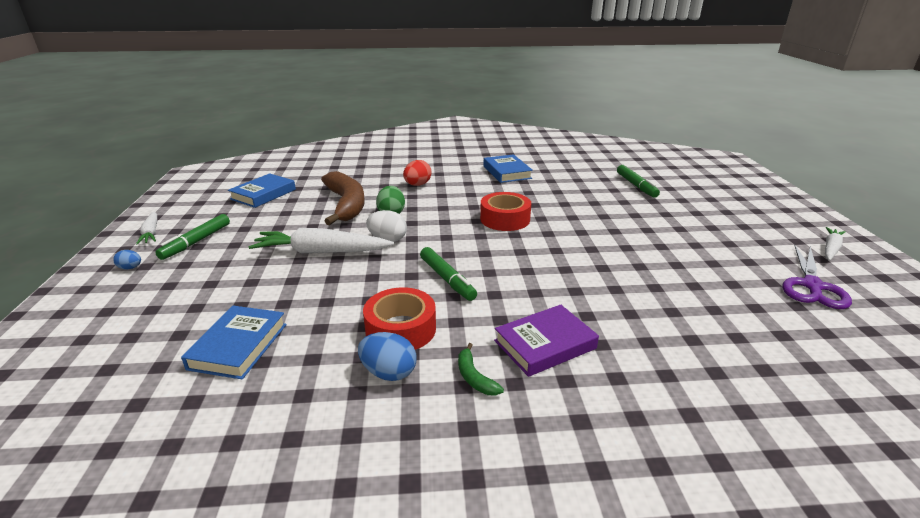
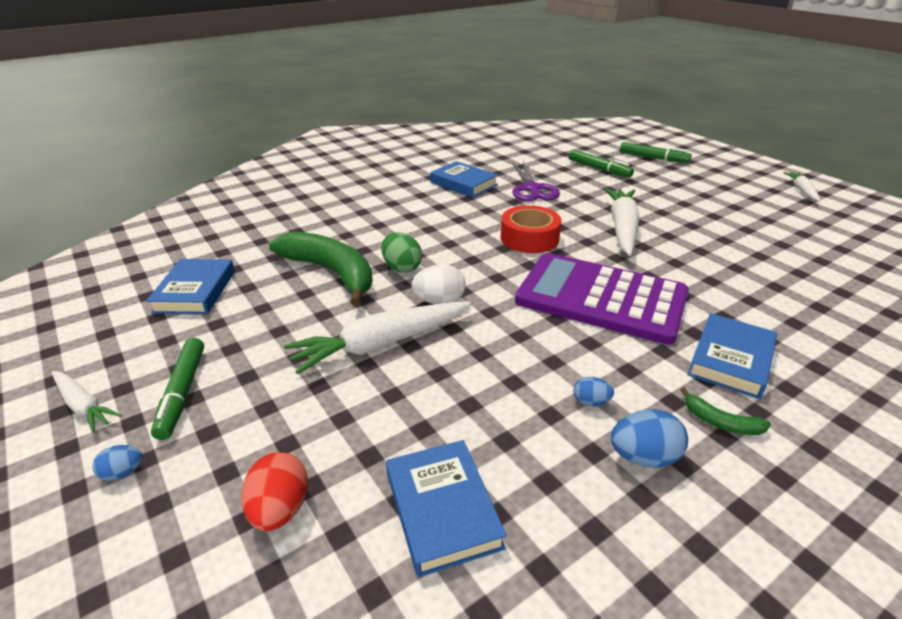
camera: 30 degrees left, 5 degrees up
brown banana [321,171,365,225] -> green banana [269,231,373,306]
red tape [363,287,436,350] -> blue egg [573,377,614,406]
red egg [403,160,431,186] -> red egg moved to [241,452,308,531]
green marker [420,247,477,301] -> green marker moved to [620,142,692,163]
purple book [494,305,599,377] -> blue book [687,313,777,399]
purple scissors [782,245,852,309] -> purple scissors moved to [512,161,560,201]
none -> purple calculator [515,253,689,345]
none -> white carrot [604,188,640,256]

